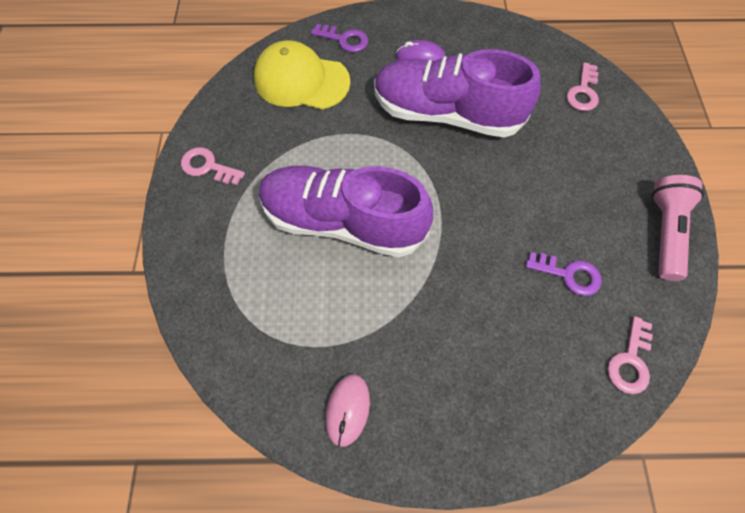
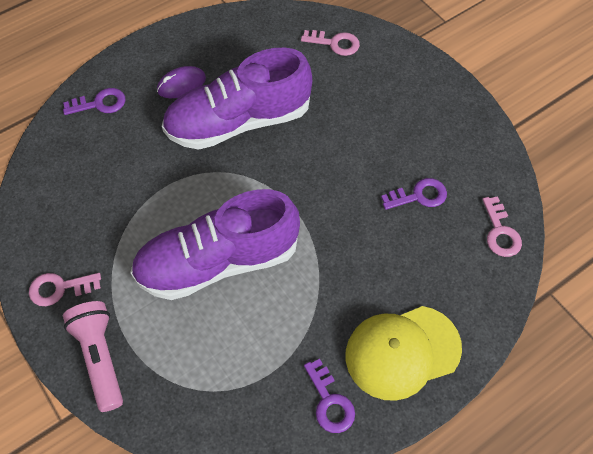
camera: 35 degrees left, 5 degrees down
yellow cap [254,40,351,110] -> yellow cap moved to [346,306,462,401]
pink mouse [325,374,370,447] -> purple key [304,359,355,433]
pink key [566,62,599,111] -> pink key turned 60 degrees counterclockwise [301,30,360,56]
pink flashlight [651,175,704,281] -> pink flashlight moved to [63,301,123,412]

